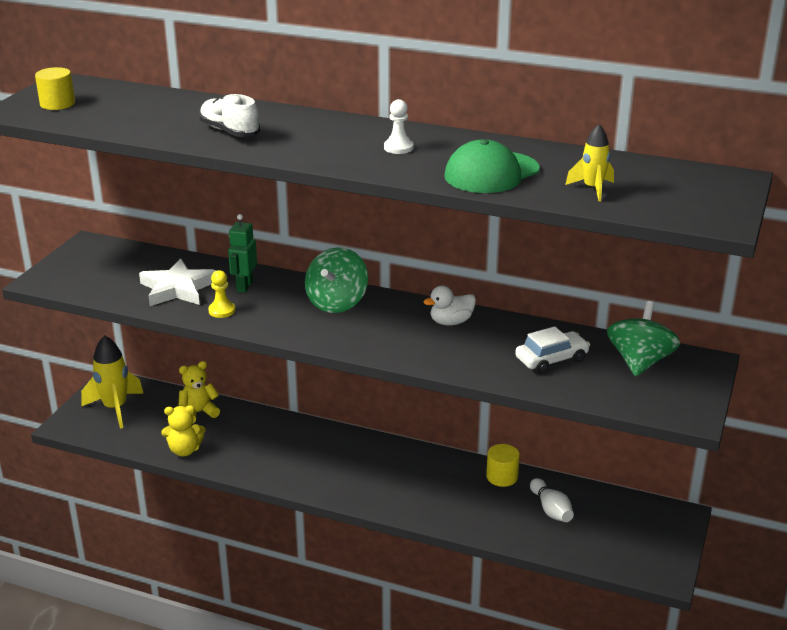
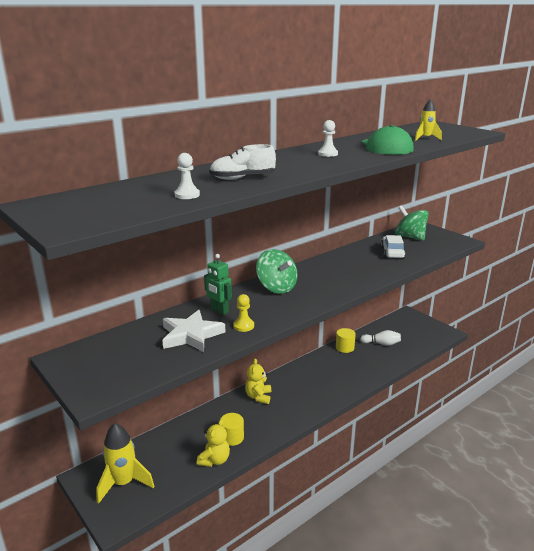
camera: 60 degrees left, 5 degrees down
yellow cylinder [35,67,75,110] -> yellow cylinder moved to [221,413,244,446]
yellow teddy bear [179,361,220,423] -> yellow teddy bear moved to [245,359,271,404]
white duck [423,286,476,326] -> none
none -> white pawn [174,153,200,199]

